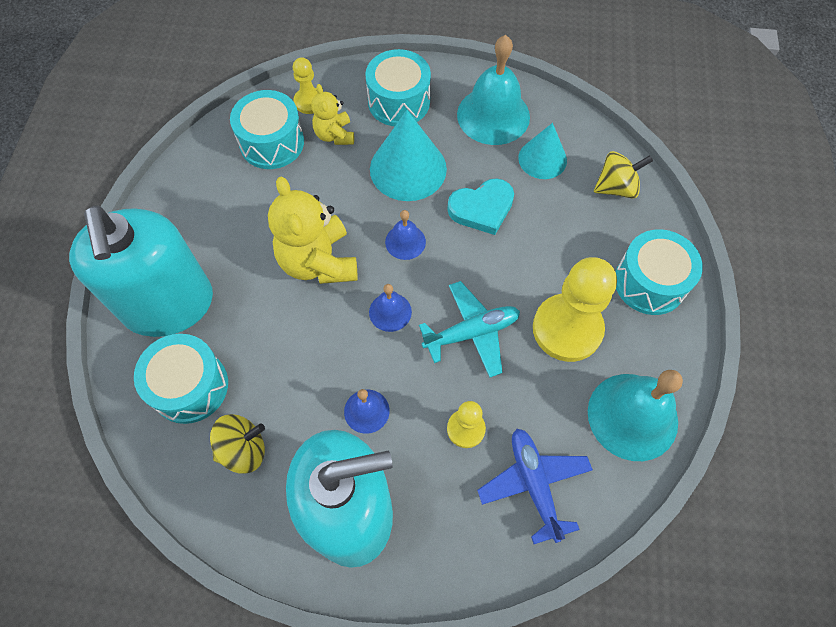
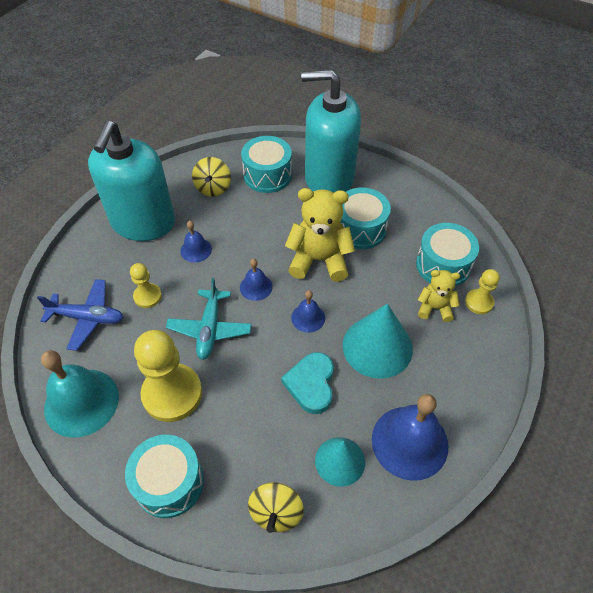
camera: 115 degrees right, 10 degrees down
turquoise drum [365,49,431,126] -> turquoise drum moved to [340,188,391,249]
turquoise bell [457,35,530,145] -> blue bell [372,394,448,481]

